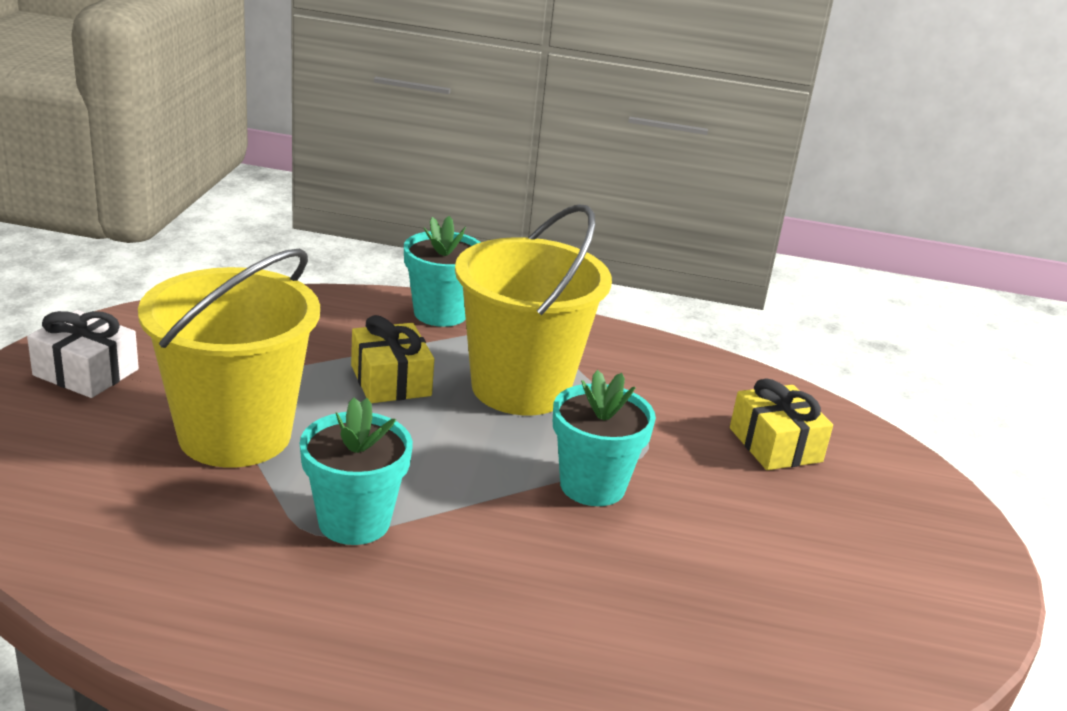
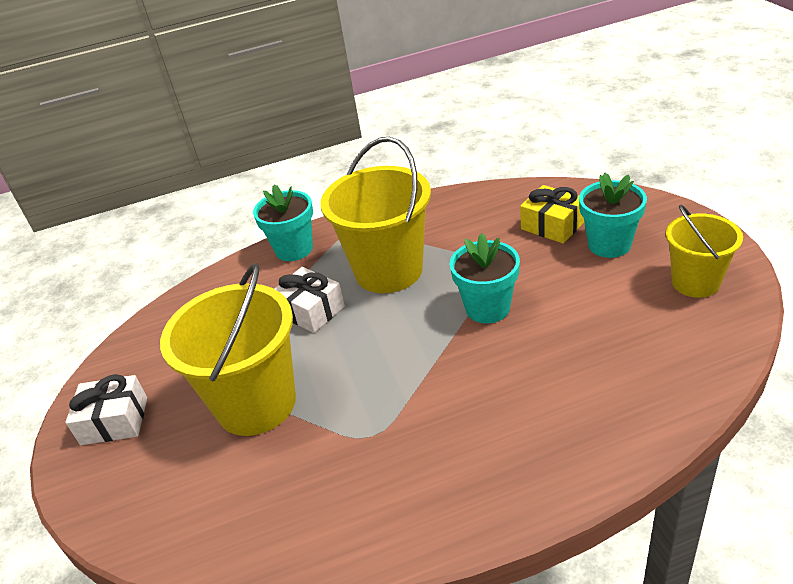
camera: 20 degrees left, 10 degrees up
turquoise flower pot [300,397,413,545] -> turquoise flower pot moved to [579,173,647,258]
yellow gift [351,315,434,403] -> white gift [274,267,345,333]
none -> yellow bucket [666,204,743,298]

